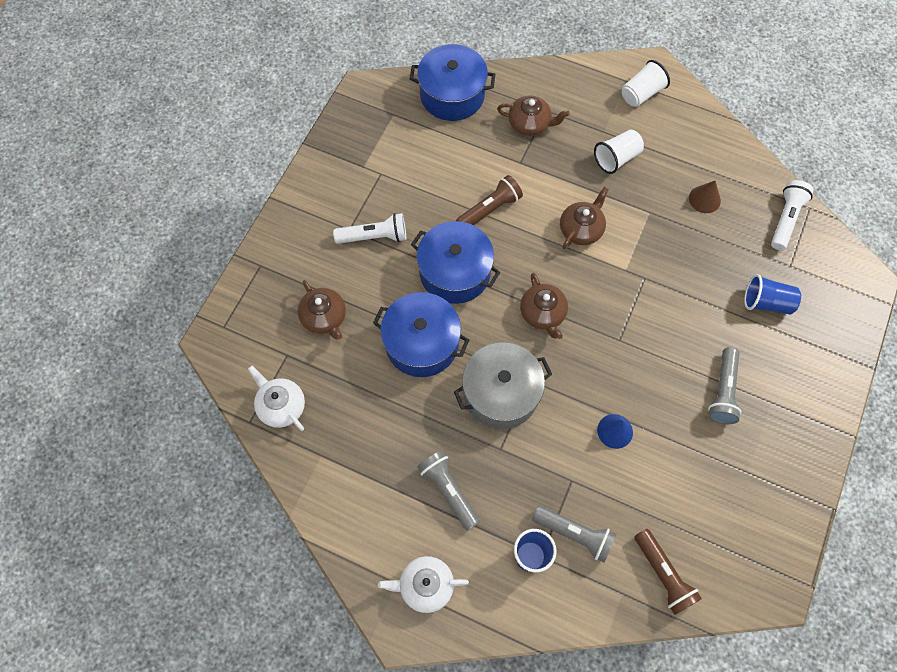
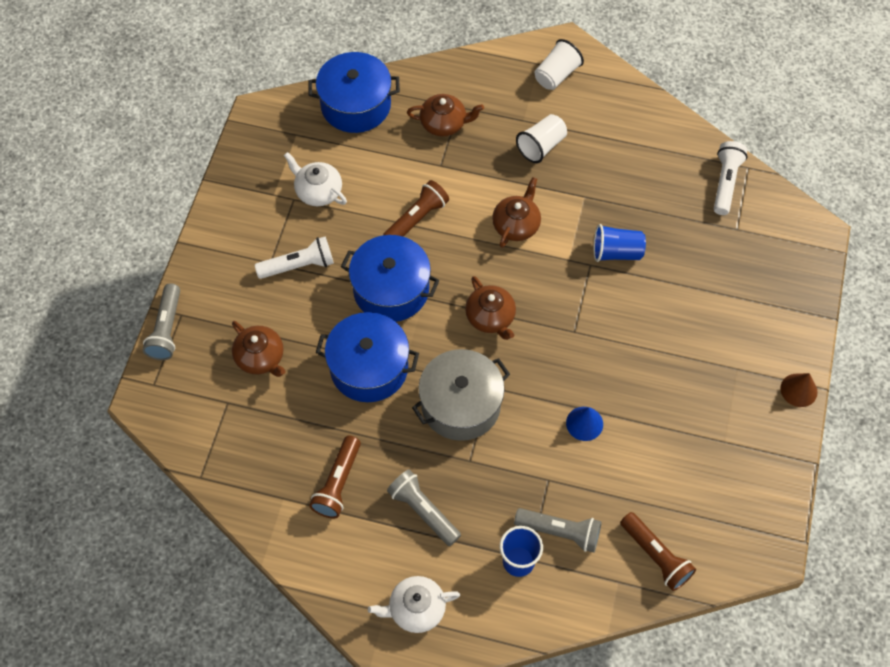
camera: 10 degrees left, 5 degrees down
white teapot [248,366,305,431] -> white teapot moved to [284,152,347,206]
brown cone [689,181,721,213] -> brown cone moved to [780,373,817,407]
grey flashlight [708,347,741,424] -> grey flashlight moved to [143,283,180,360]
blue cup [744,274,801,315] -> blue cup moved to [594,224,646,262]
none -> brown flashlight [309,436,361,518]

